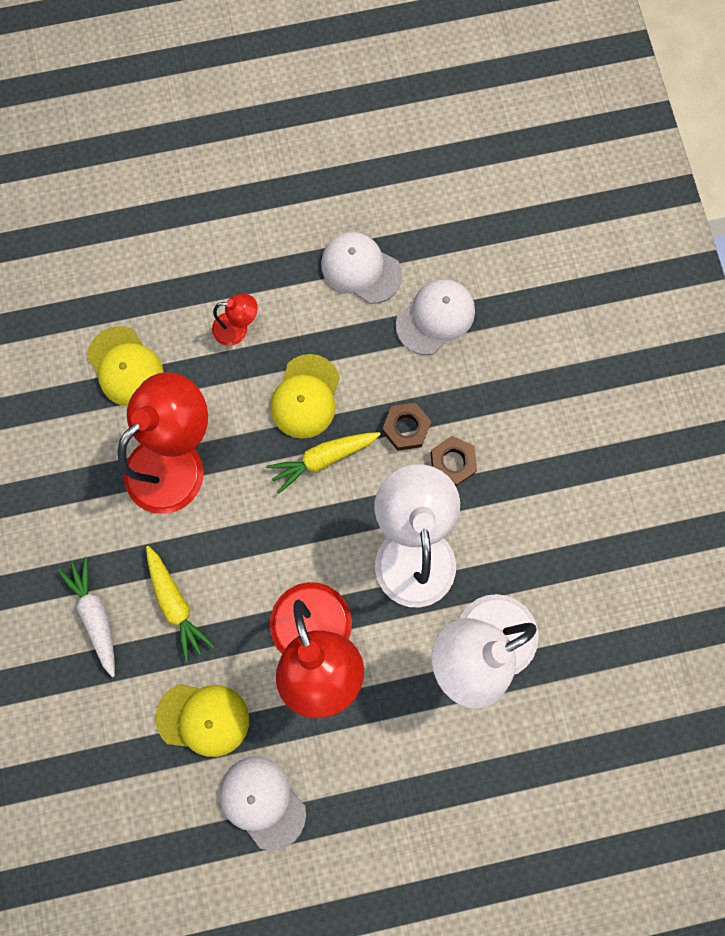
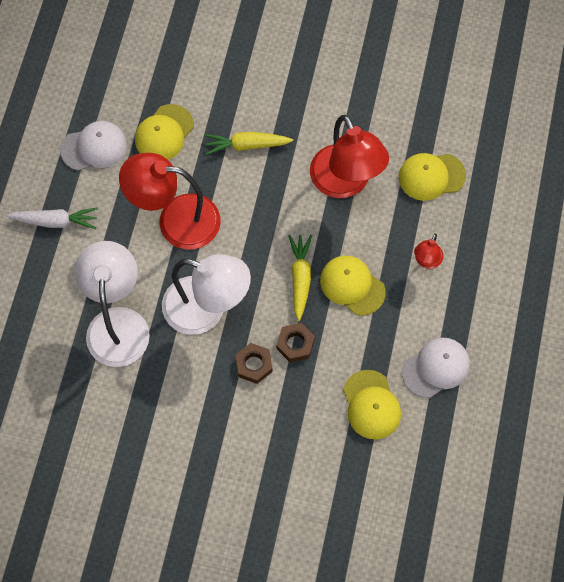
camera: 115 degrees right, 10 degrees down
white carrot [57,557,115,677] -> white carrot moved to [6,207,98,229]
white cap [396,279,475,355] -> yellow cap [343,370,401,439]

